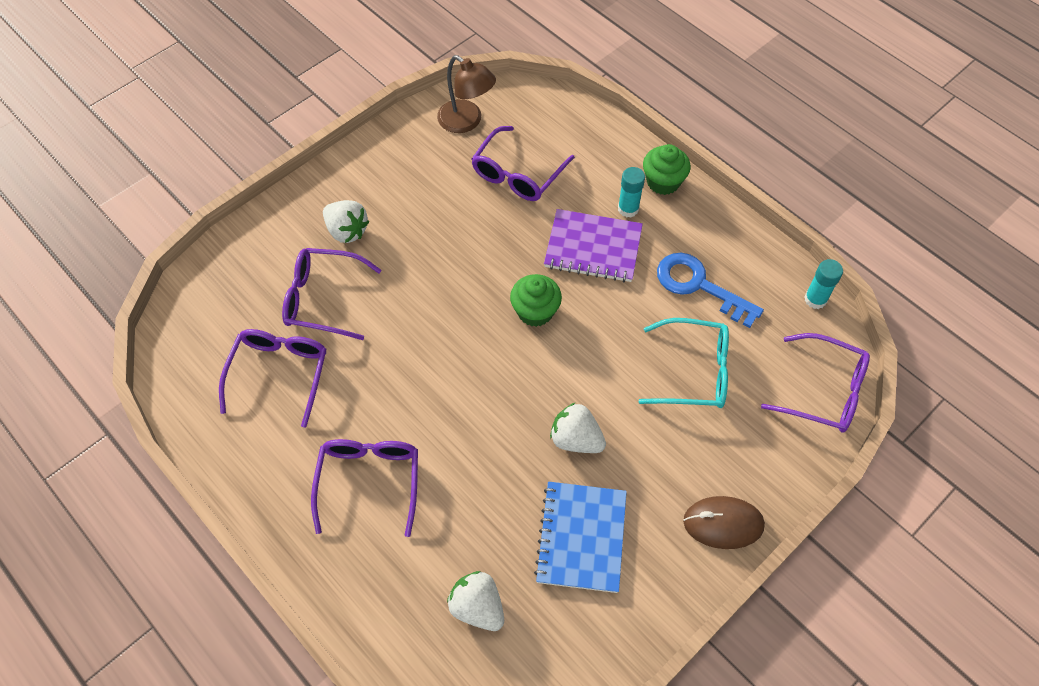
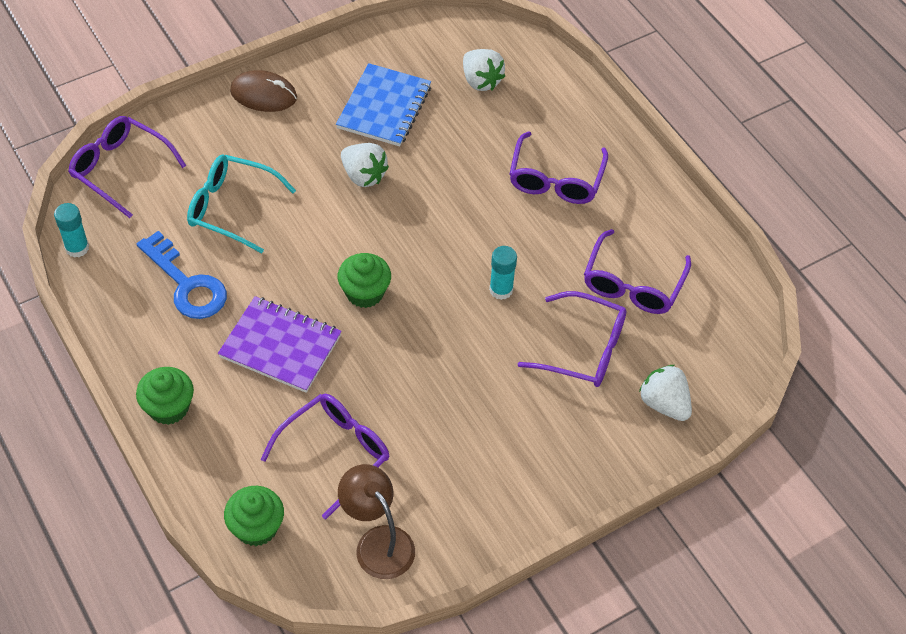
camera: 170 degrees left, 5 degrees down
white strawberry [323,200,369,243] -> white strawberry moved to [639,365,692,421]
turquoise glue stick [618,167,645,218] -> turquoise glue stick moved to [489,246,517,300]
none -> green cupcake [224,486,284,546]

